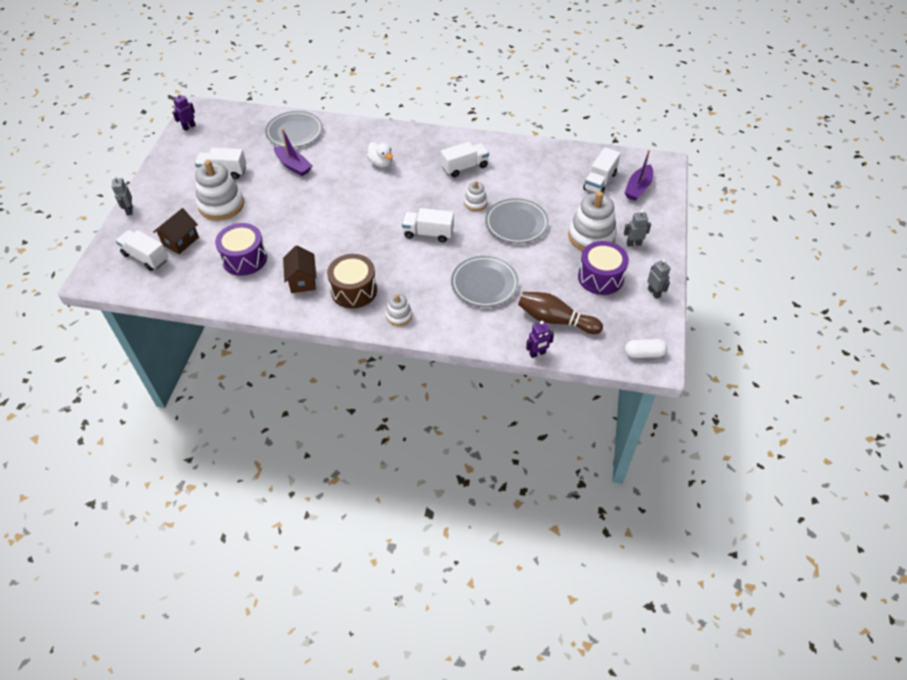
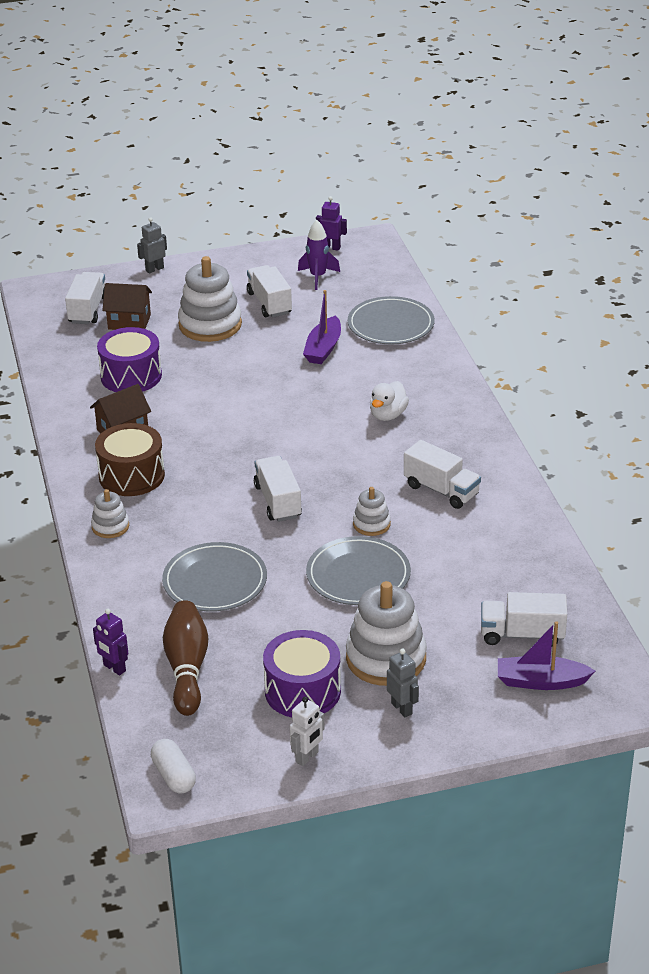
camera: 65 degrees right, 15 degrees down
grey robot [647,259,671,299] -> white robot [290,697,325,766]
none -> purple rocket [298,220,340,290]

